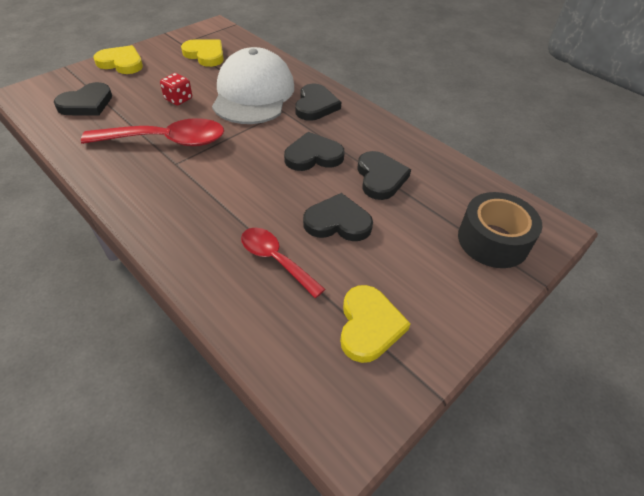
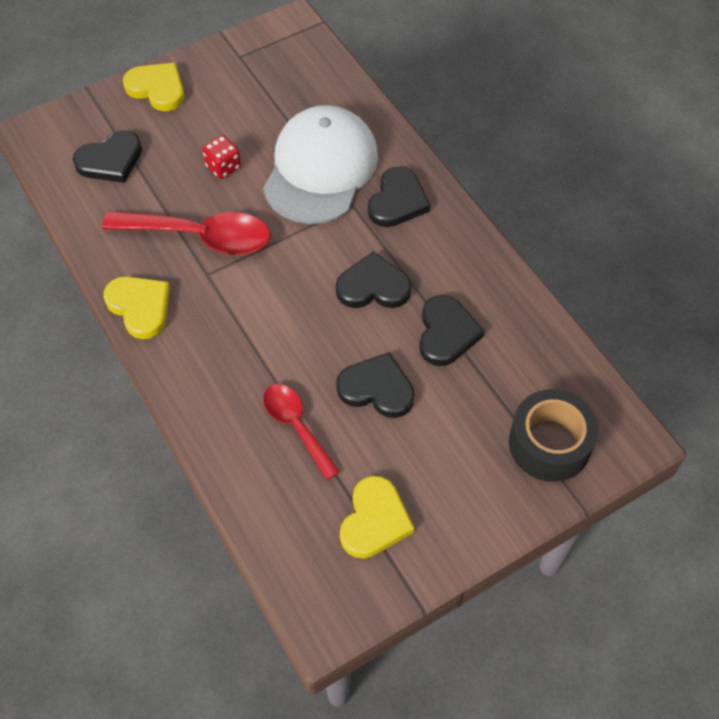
camera: 15 degrees right, 10 degrees up
yellow heart [181,39,224,67] -> yellow heart moved to [103,276,170,339]

